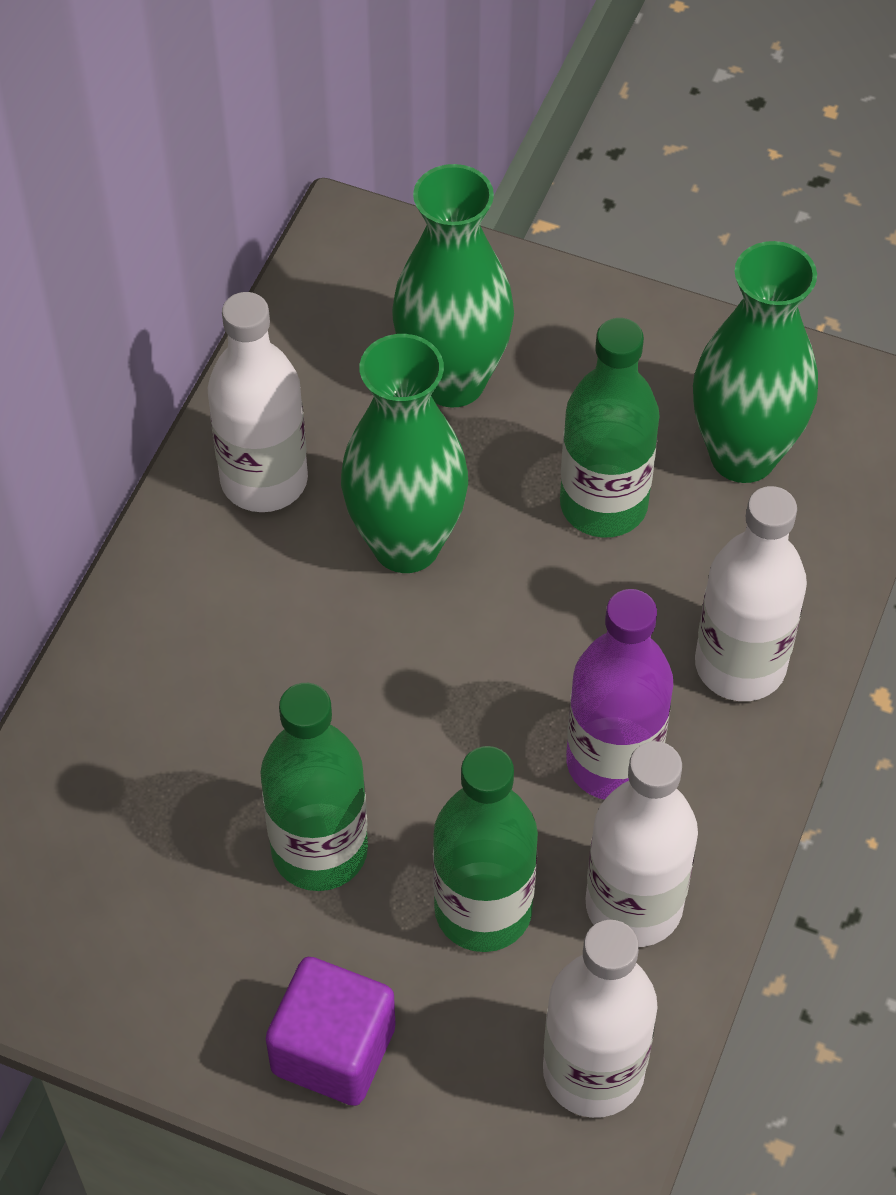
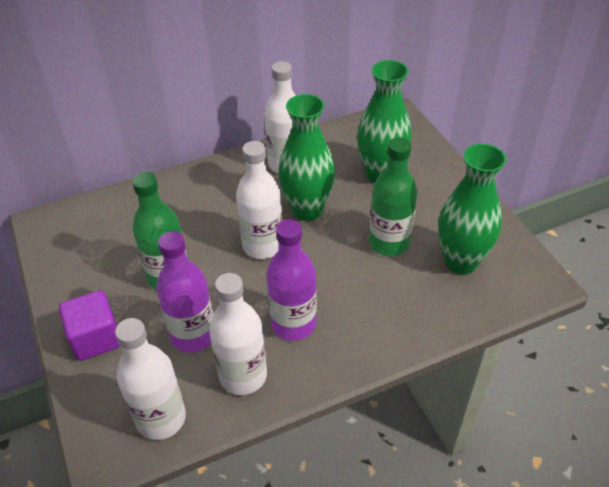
camera: 45 degrees right, 10 degrees down
green bottle [433,746,538,952] -> purple bottle [156,231,213,352]
white bottle [695,486,807,701] -> white bottle moved to [236,141,282,259]

